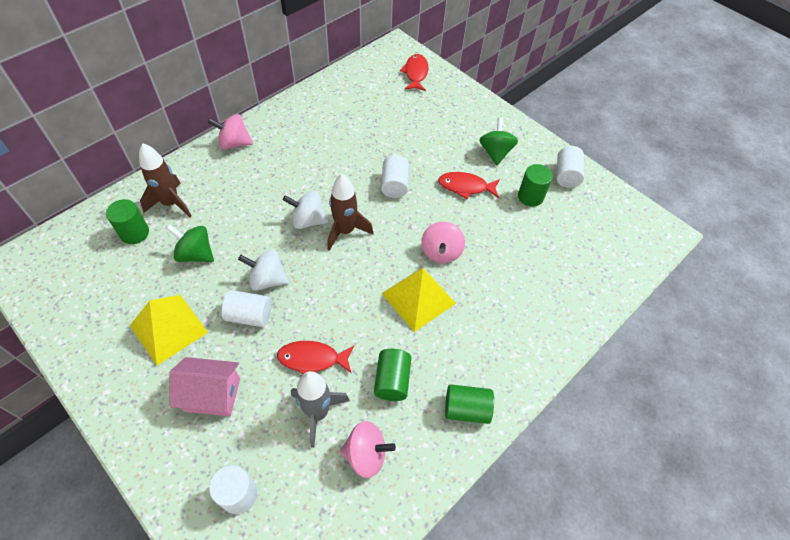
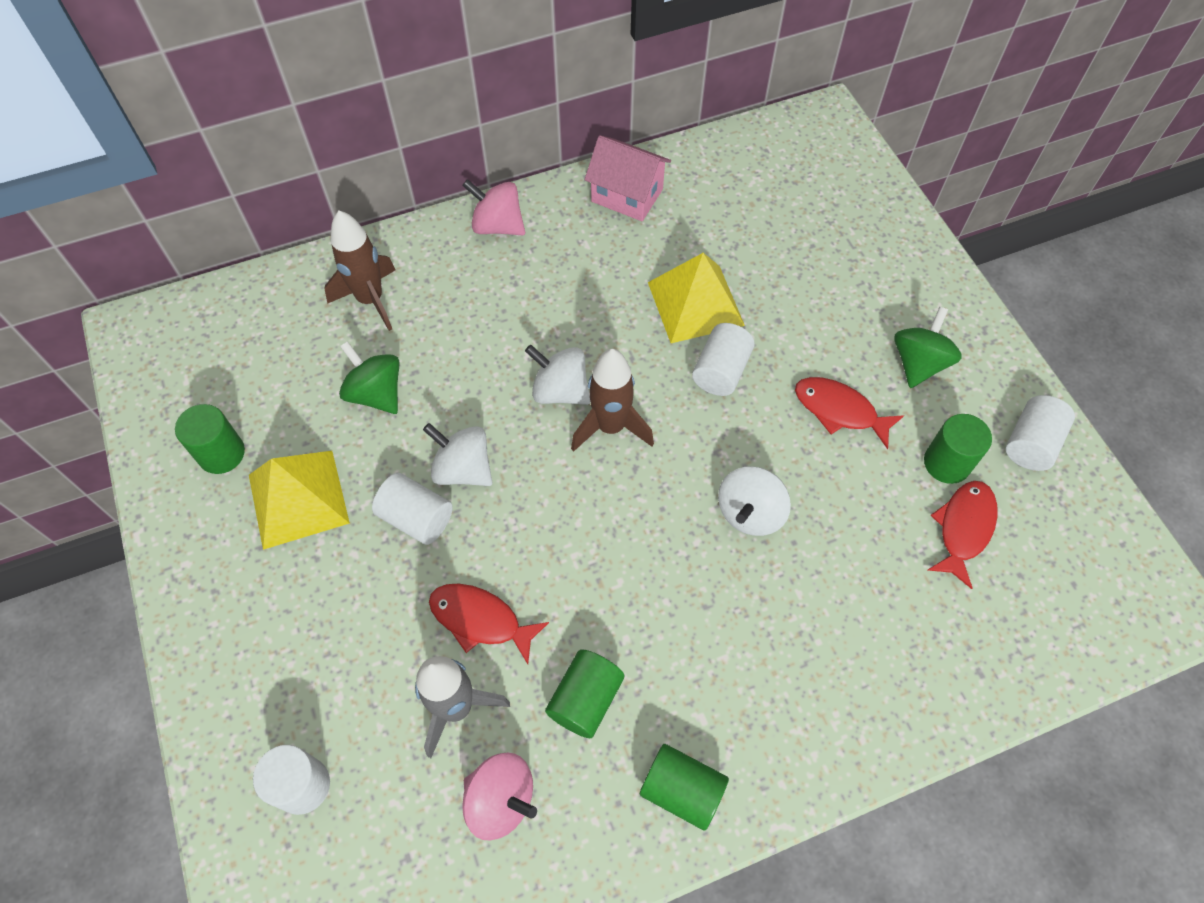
camera: 25 degrees right, 5 degrees up
green cylinder [106,199,149,244] -> green cylinder moved to [175,404,245,474]
pink house [169,357,240,416] -> pink house moved to [585,135,671,221]
yellow pyramid [381,267,456,332] -> yellow pyramid moved to [648,253,745,343]
red fish [400,54,429,91] -> red fish moved to [928,481,997,589]
pink spinning top [421,222,465,263] -> white spinning top [718,466,791,536]

